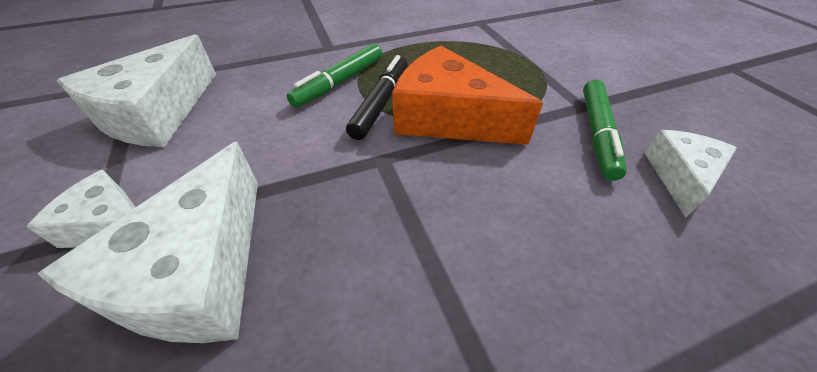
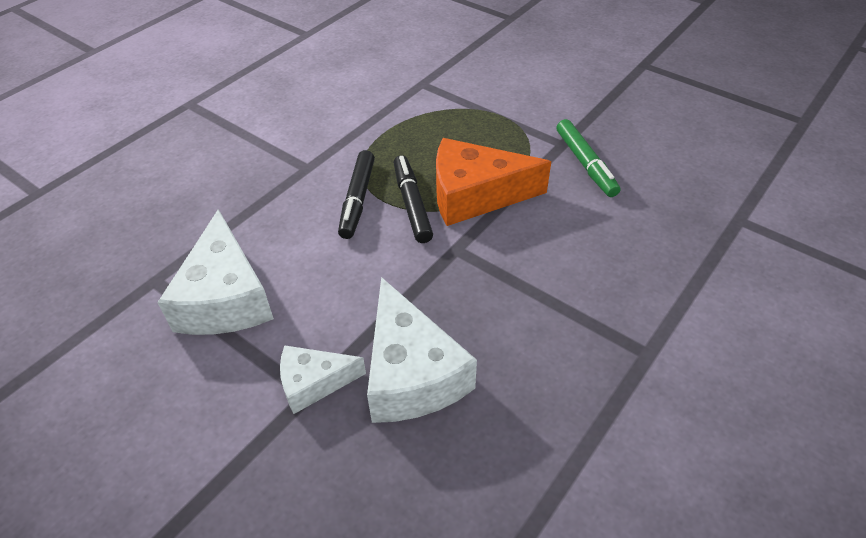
camera: 30 degrees left, 0 degrees up
green marker [287,43,382,108] -> black marker [338,150,375,239]
white cheese [644,130,737,218] -> none

